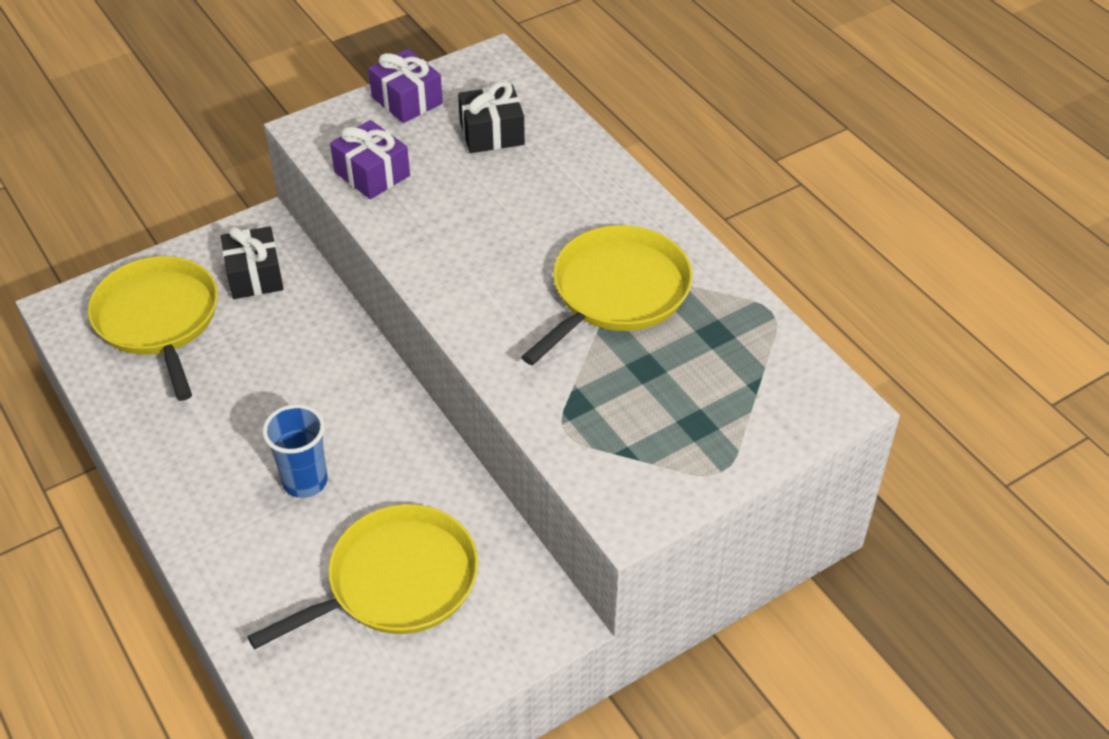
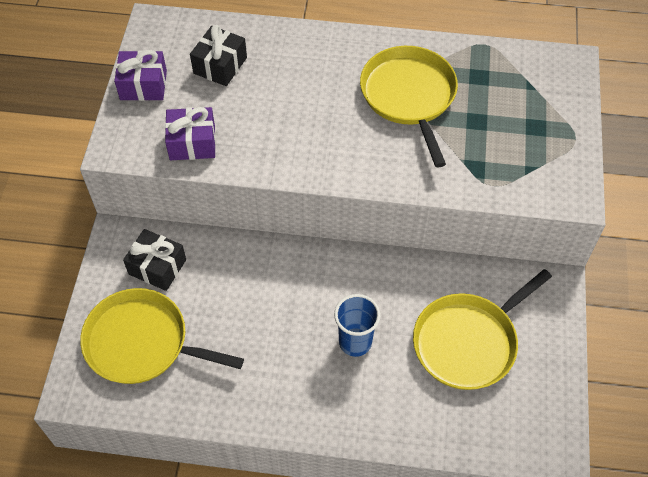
camera: 50 degrees left, 10 degrees up
yellow pan [247,504,478,649] -> yellow pan turned 135 degrees counterclockwise [413,269,552,390]

